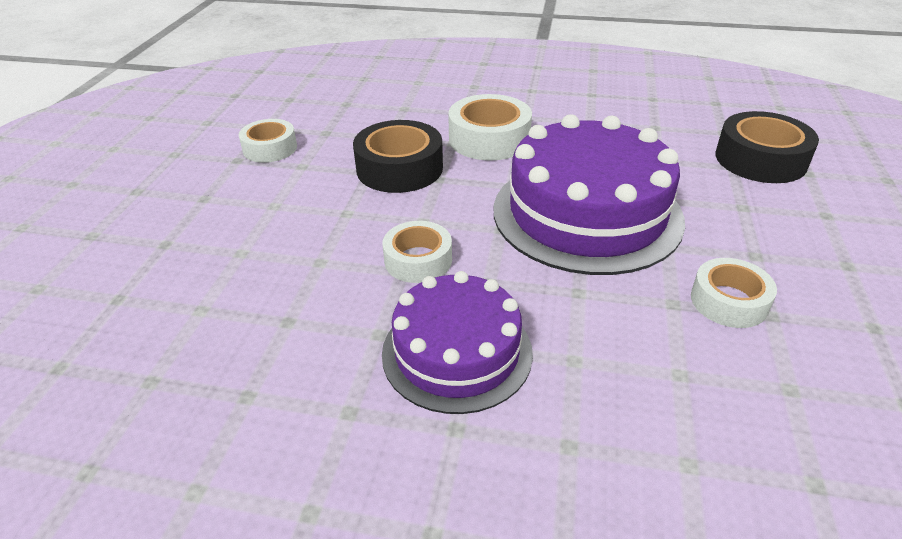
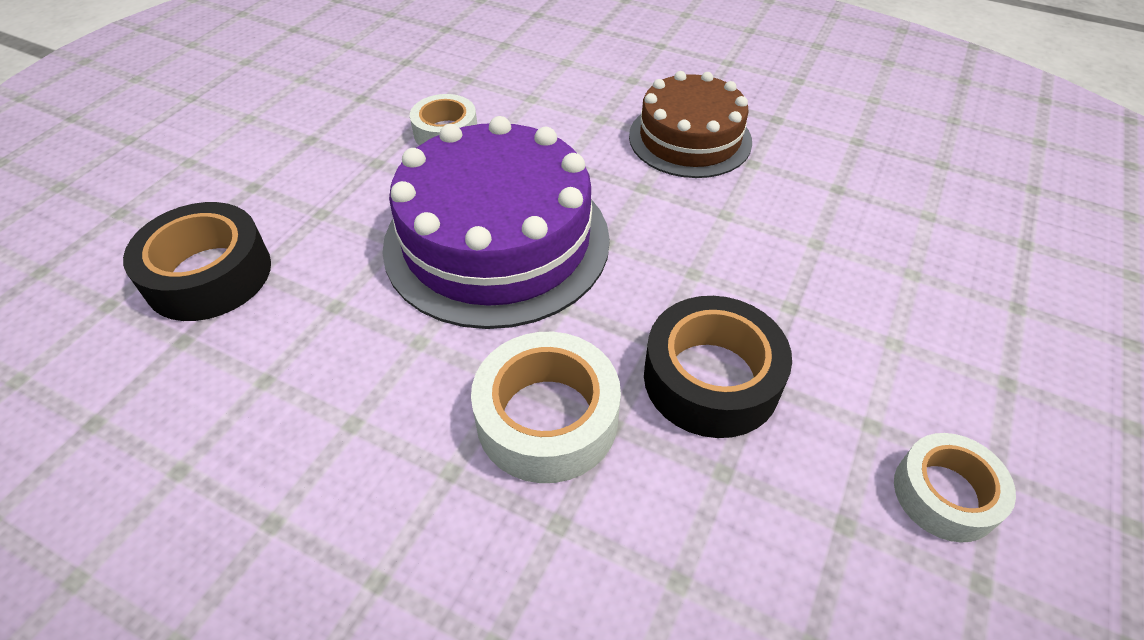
camera: 165 degrees left, 10 degrees up
purple cake [382,271,533,414] -> brown cake [629,71,752,178]
white tape [383,221,452,283] -> none

